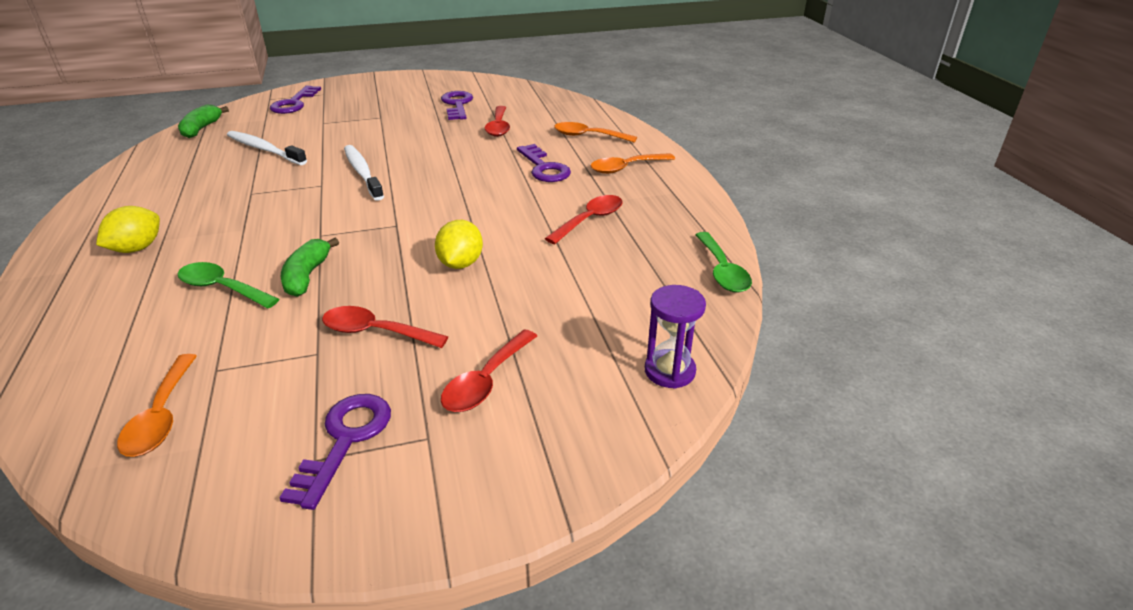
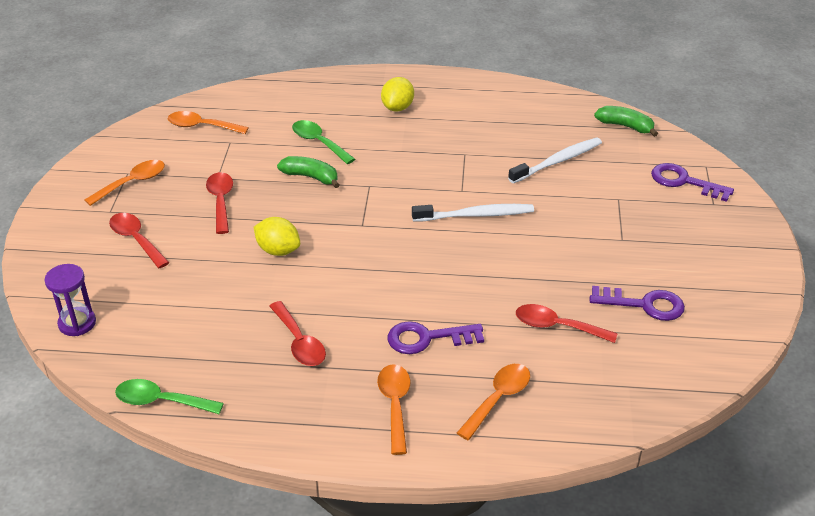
camera: 110 degrees right, 5 degrees up
yellow lemon [96,206,160,253] -> yellow lemon turned 60 degrees clockwise [381,77,414,112]
green spoon [178,262,279,308] -> green spoon turned 90 degrees counterclockwise [292,120,355,164]
purple key [279,394,391,510] -> orange spoon [84,160,165,206]
red spoon [322,306,448,348] -> red spoon turned 45 degrees counterclockwise [206,172,233,234]

